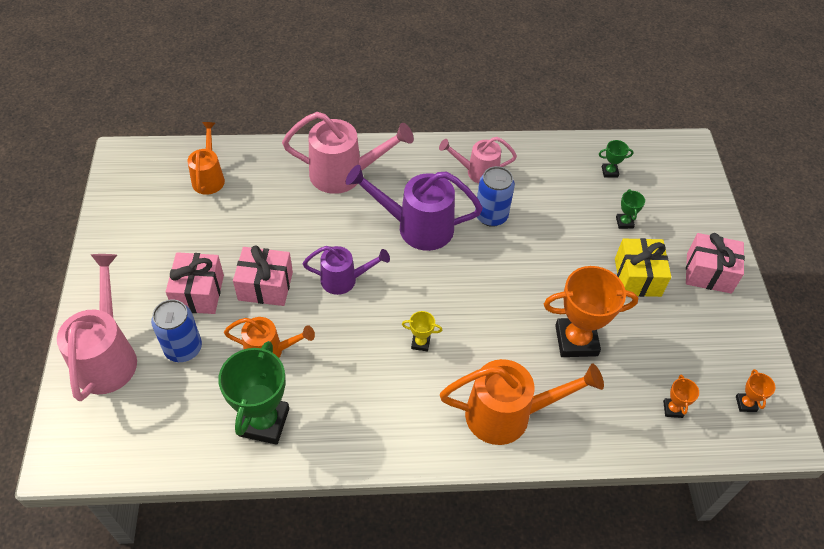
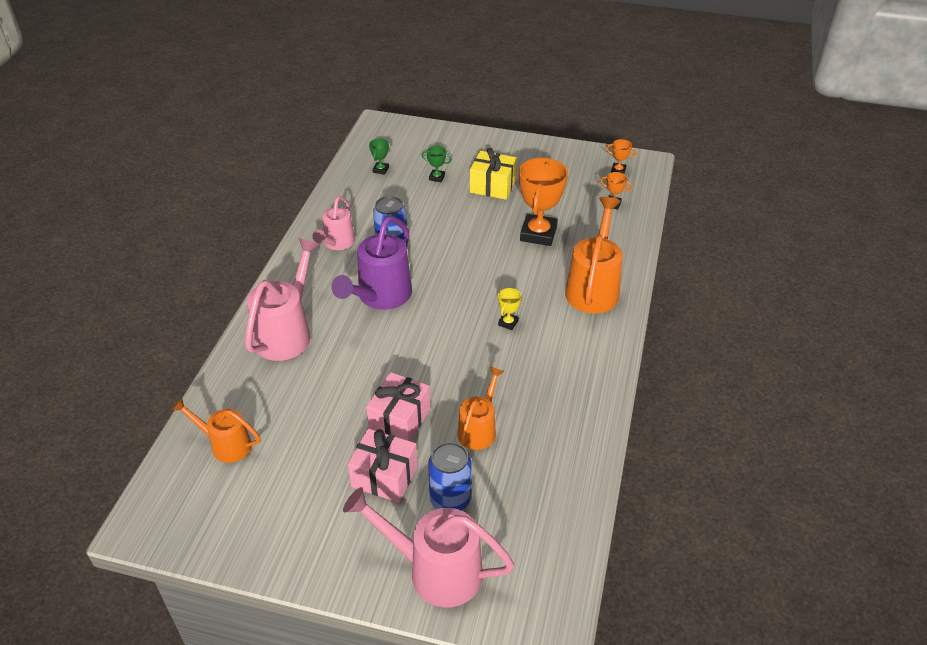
camera: 70 degrees left, 10 degrees down
green trophy [218,341,289,445] -> none
purple watering can [303,246,390,295] -> none
pink gift [686,233,745,294] -> none

